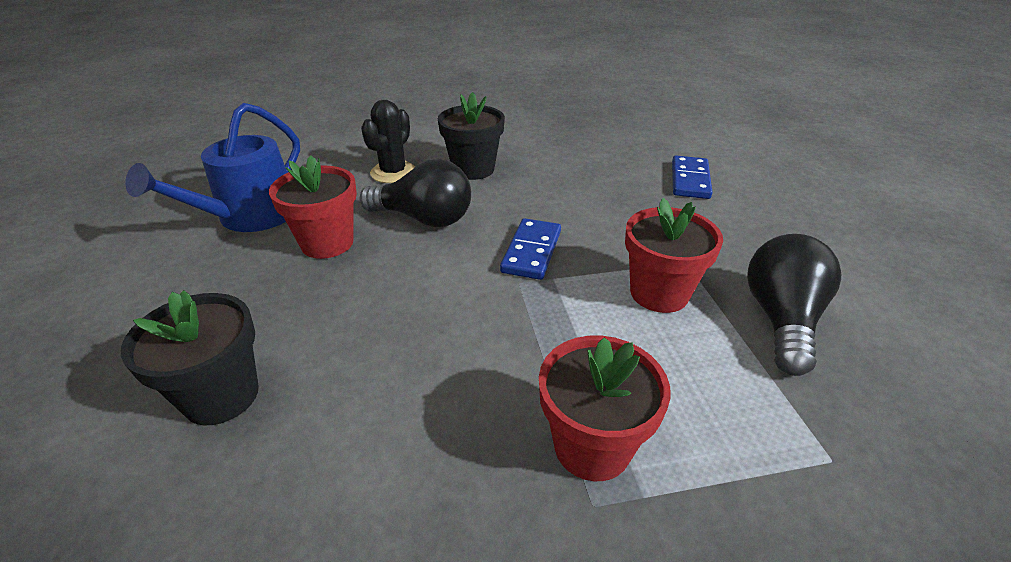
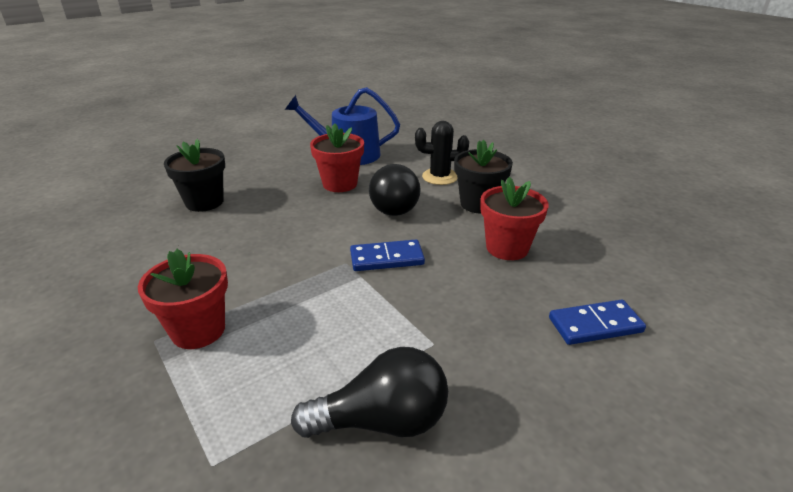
camera: 65 degrees right, 5 degrees down
red flower pot [625,198,723,313] -> red flower pot moved to [480,177,549,260]

